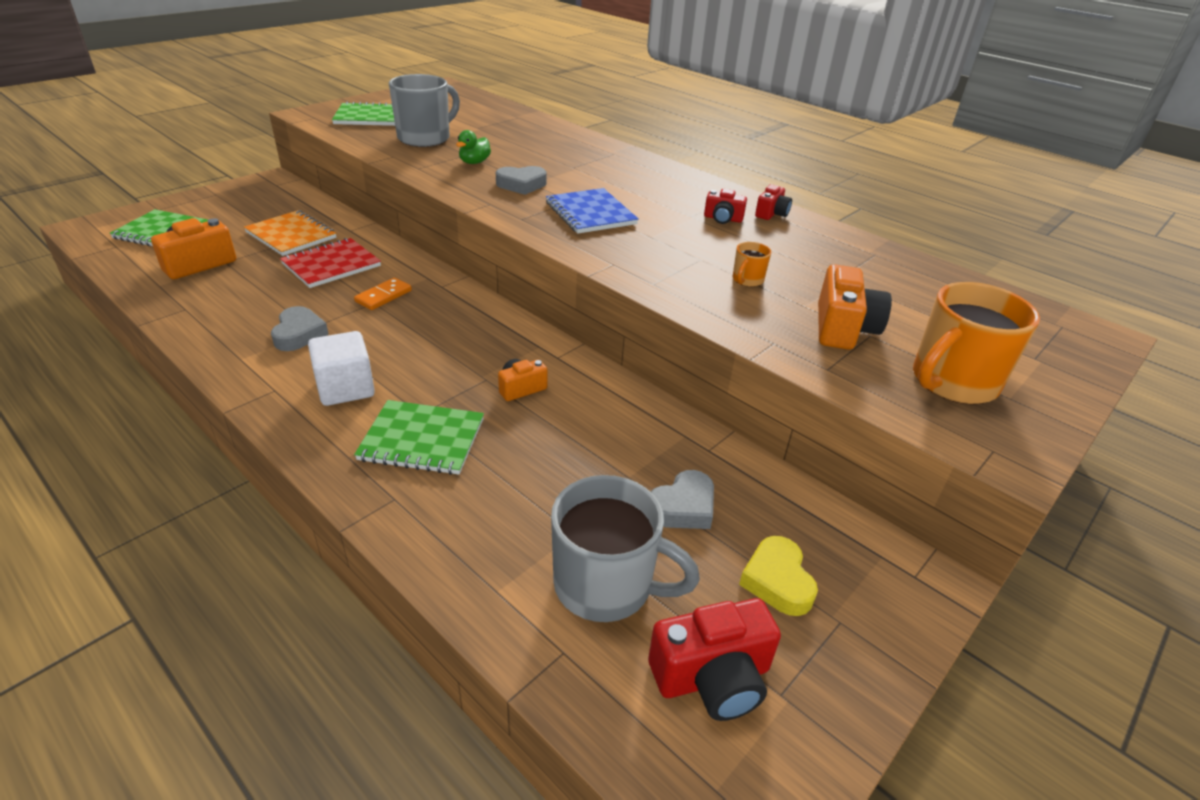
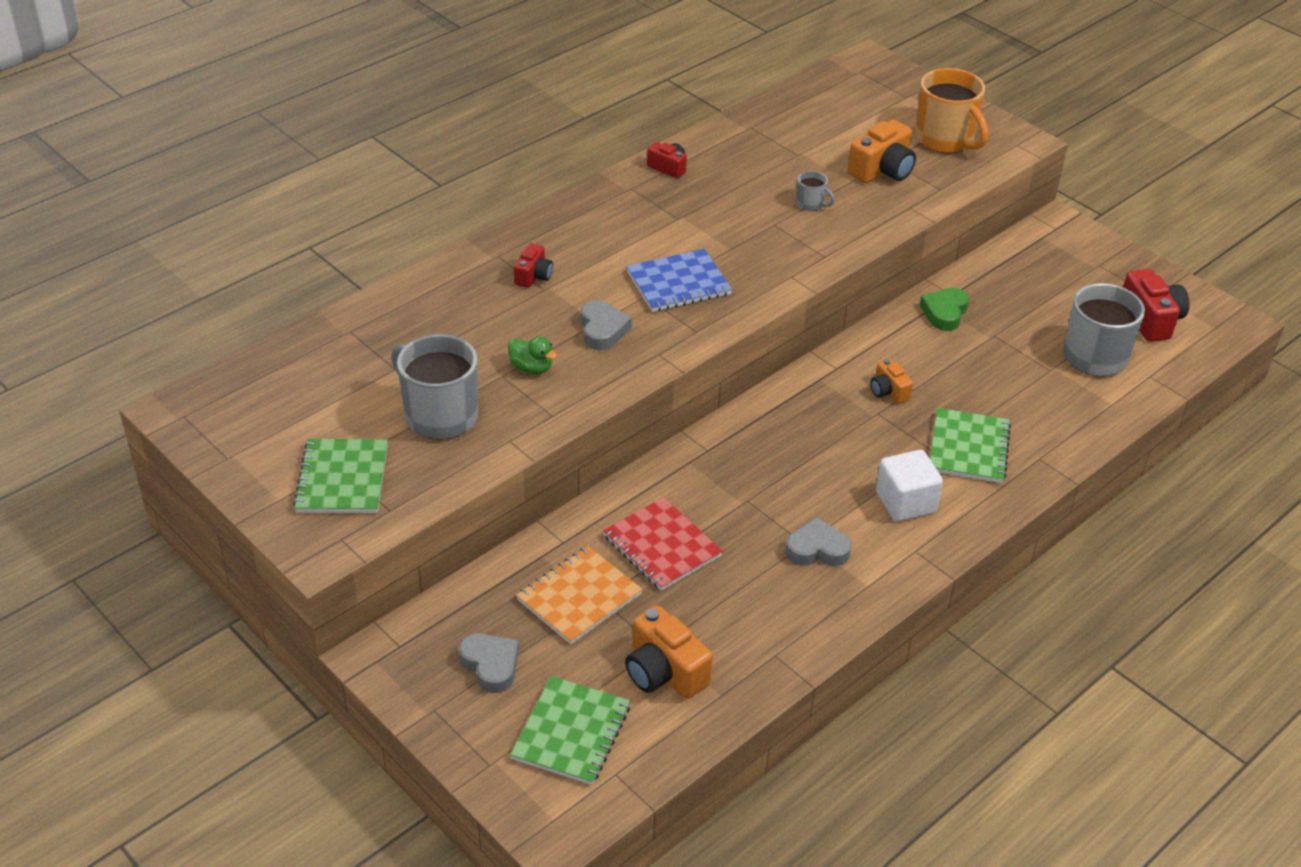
camera: 85 degrees left, 5 degrees up
orange domino [354,278,412,310] -> none
grey heart [651,470,714,529] -> grey heart moved to [459,633,519,693]
red camera [704,189,747,224] -> red camera moved to [514,244,553,288]
orange mug [733,242,771,287] -> grey mug [796,171,835,211]
yellow heart [739,536,818,616] -> none
orange camera [818,264,892,350] -> orange camera turned 120 degrees clockwise [848,120,916,183]
none -> green heart [920,288,969,331]

